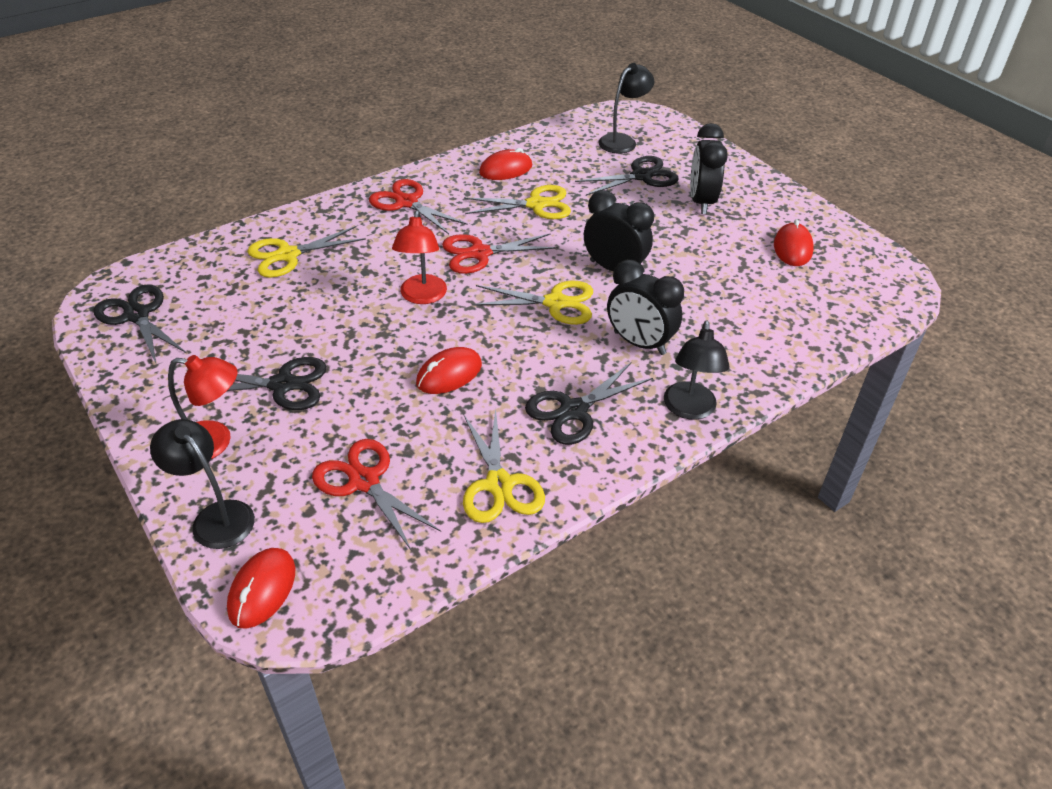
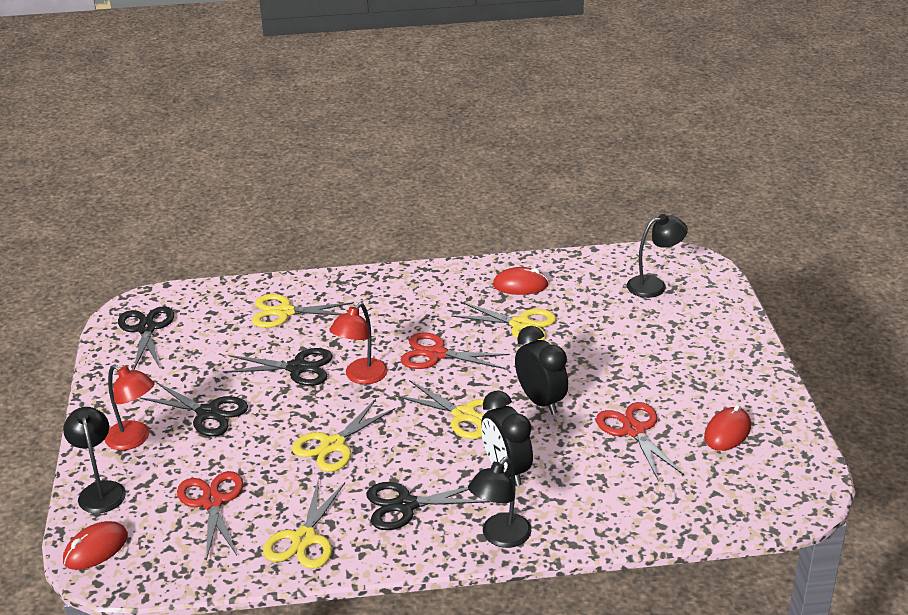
camera: 30 degrees right, 10 degrees down
red scissors [369,179,468,234] -> red scissors moved to [596,402,684,481]
red mouse [416,347,482,394] -> yellow scissors [292,399,395,472]
black scissors [575,156,678,196] -> black scissors moved to [223,348,333,386]
black clock [690,123,728,214] -> none

